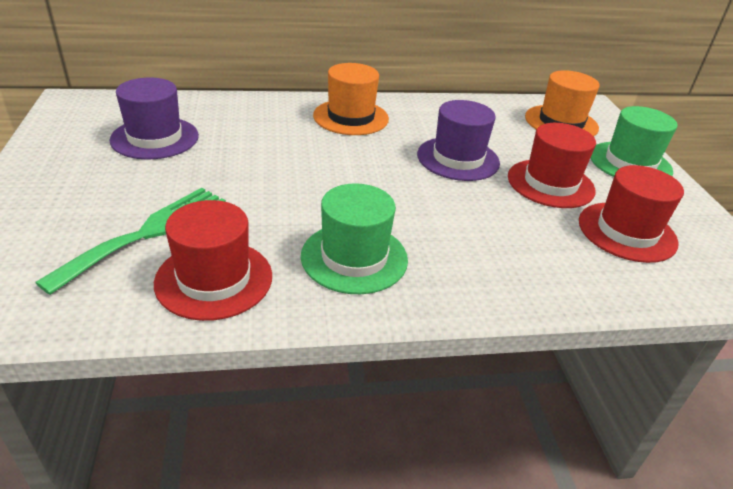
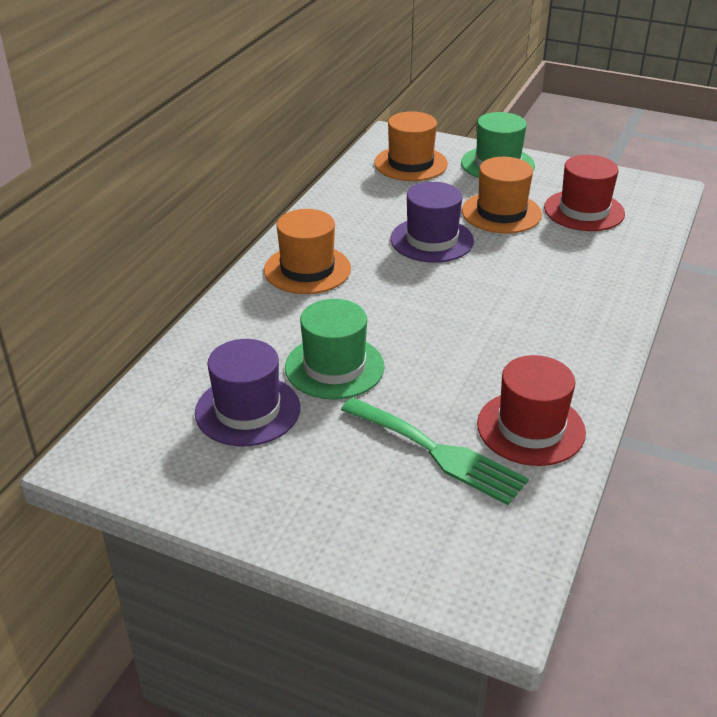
camera: 55 degrees left, 0 degrees up
green fork [35,188,226,295] -> green fork turned 150 degrees clockwise [341,397,529,505]
green hat [301,183,408,294] -> green hat moved to [285,299,385,399]
red hat [508,123,596,208] -> orange hat [462,157,542,234]

